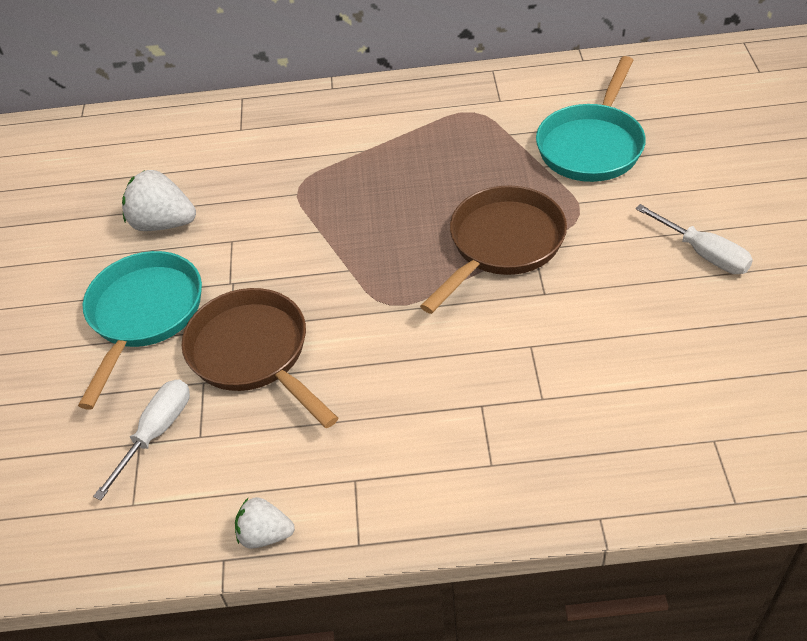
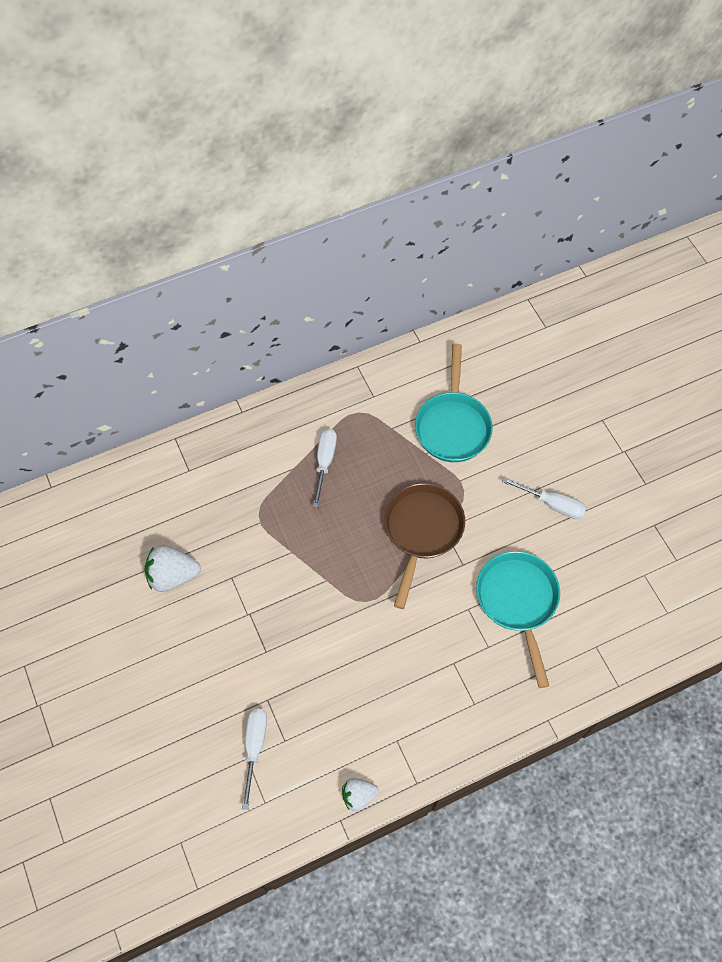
camera: 25 degrees left, 15 degrees up
turquoise pan [78,251,202,410] -> turquoise pan moved to [476,551,560,688]
brown pan [181,288,338,428] -> none
none -> white screwdriver [313,429,337,508]

